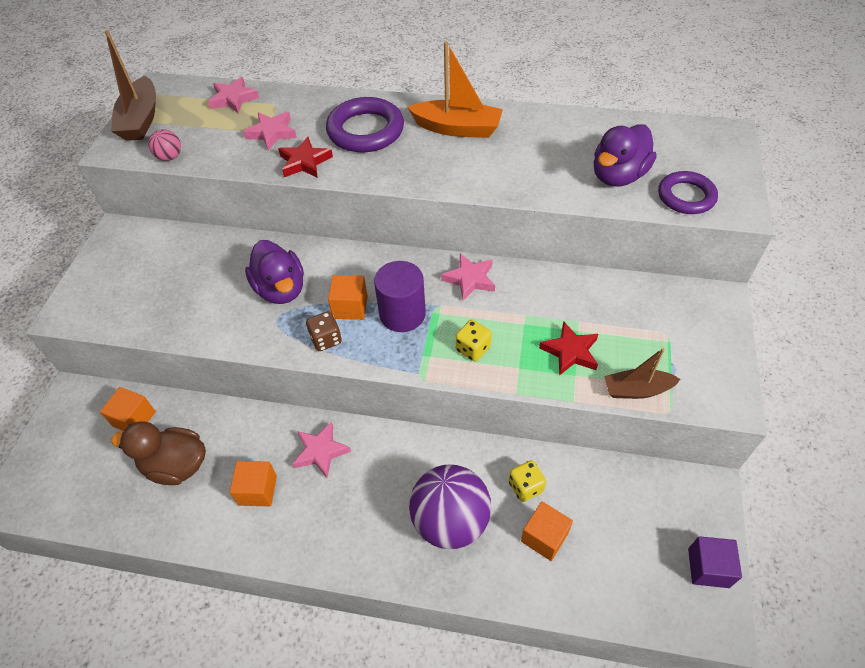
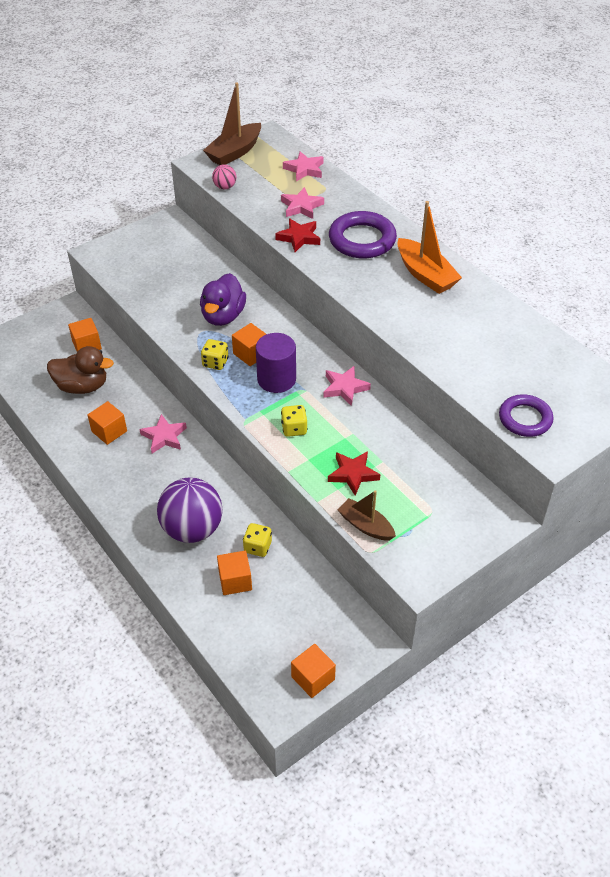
camera: 40 degrees right, 5 degrees down
brown duck [111,422,206,485] -> brown duck turned 135 degrees clockwise [47,346,114,394]
brown dice [306,311,342,351] -> yellow dice [201,339,229,370]
purple duck [594,125,656,186] -> none
purple cube [688,536,742,588] -> orange cube [291,644,336,698]

